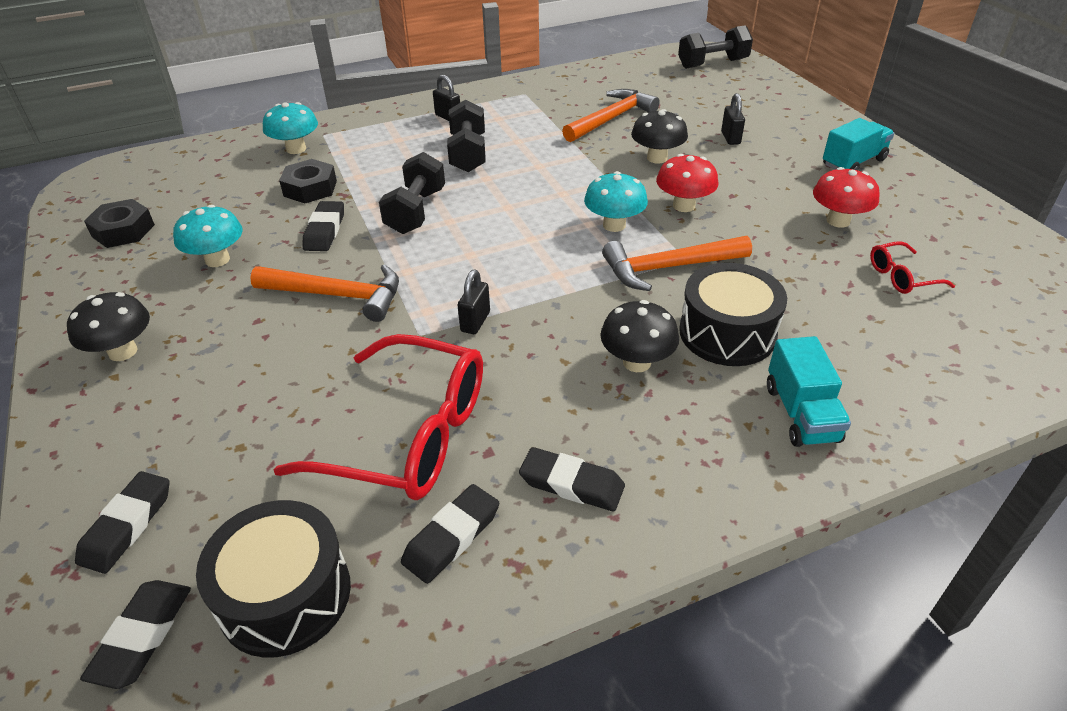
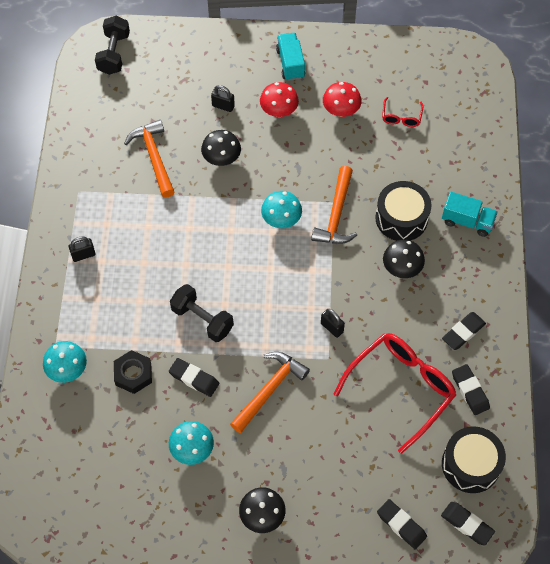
camera: 65 degrees left, 20 degrees up
black nut [84,199,155,248] -> none
black dumbbell [447,100,486,172] -> none
red mushroom [656,154,718,212] -> red mushroom moved to [260,82,299,117]

